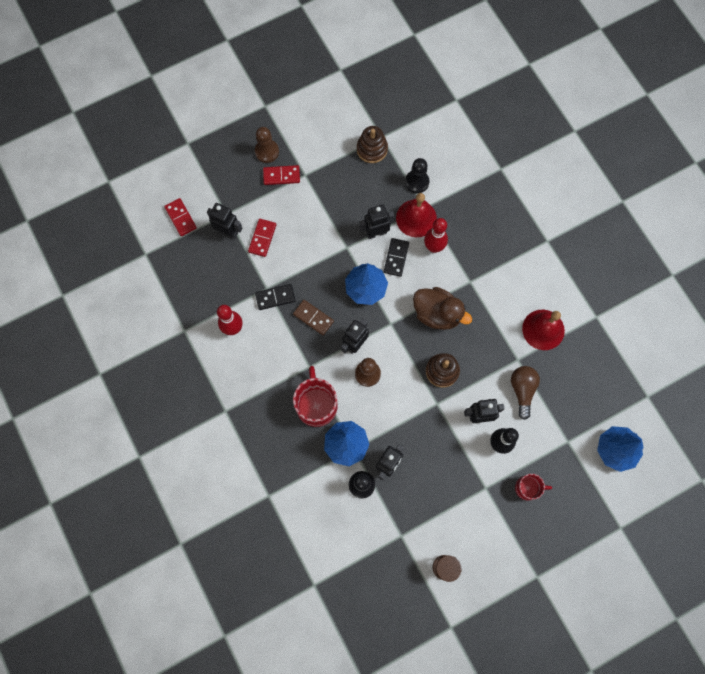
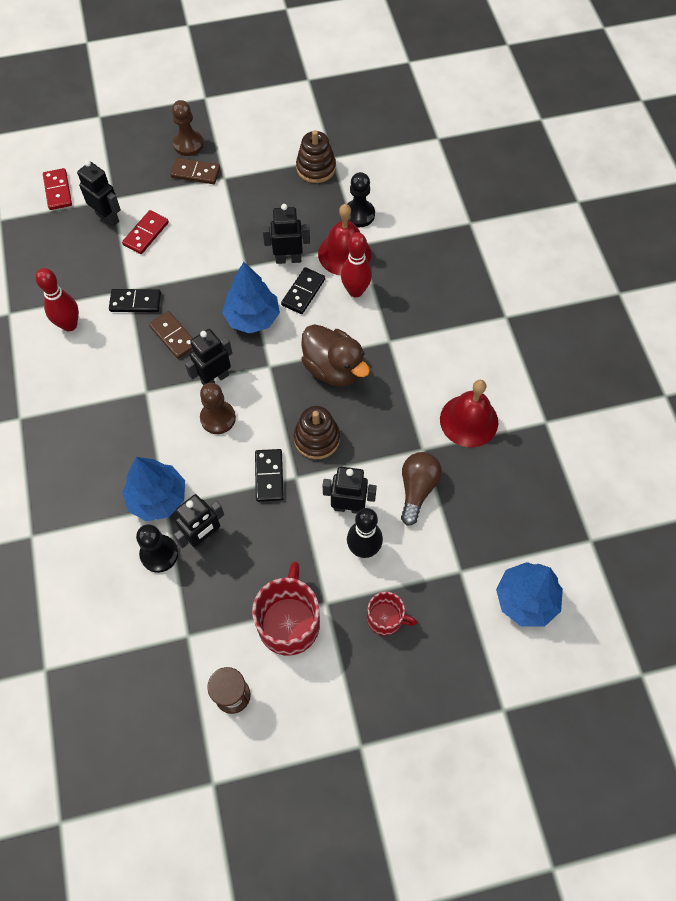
camera: 15 degrees right, 10 degrees down
red domino [263,165,300,185] -> brown domino [170,158,220,184]
red mug [293,366,338,427] -> red mug moved to [252,562,320,656]
none -> black domino [255,449,284,502]

